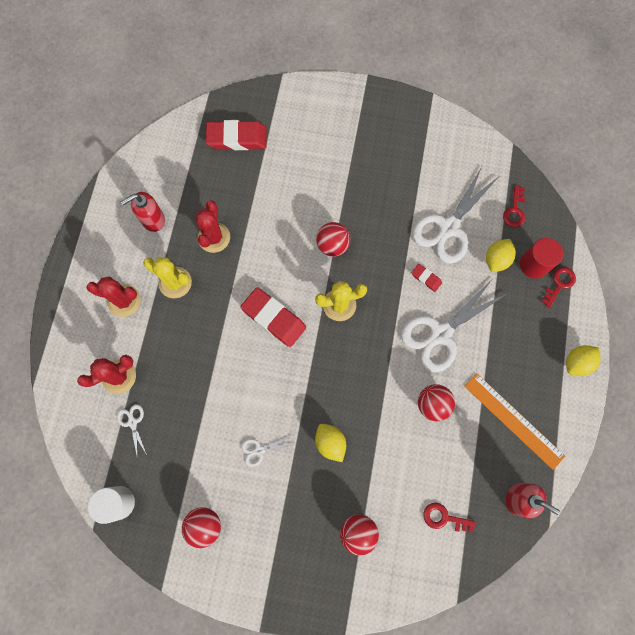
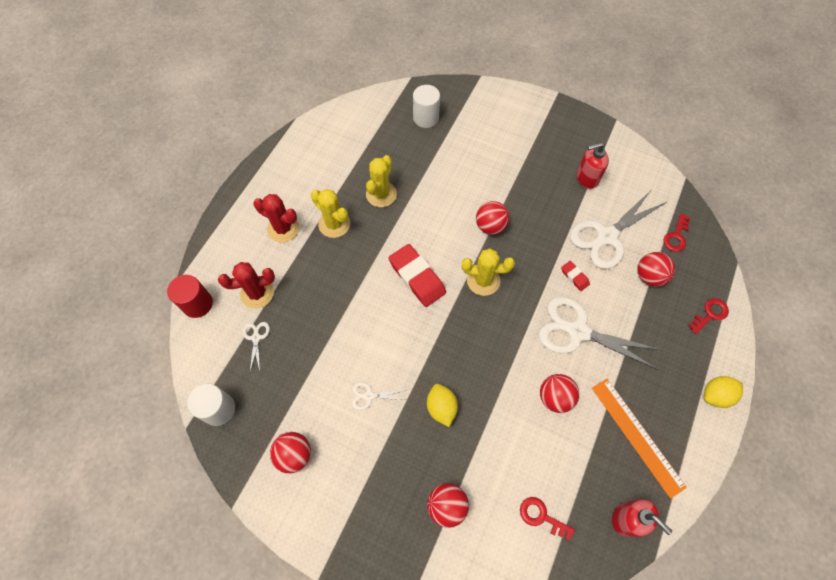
camera: 15 degrees right, 10 degrees down
red soap dispenser [121,192,165,232] -> red soap dispenser moved to [576,142,609,189]
red cactus [195,200,230,253] -> yellow cactus [366,155,397,207]
red eraser [206,120,267,150] -> white cylinder [413,85,440,128]
white scissors [401,281,508,372] -> white scissors turned 45 degrees clockwise [538,297,661,370]
yellow lemon [486,239,516,272] -> red ball [637,252,675,287]
red cylinder [520,238,563,279] -> red cylinder moved to [167,275,213,318]

